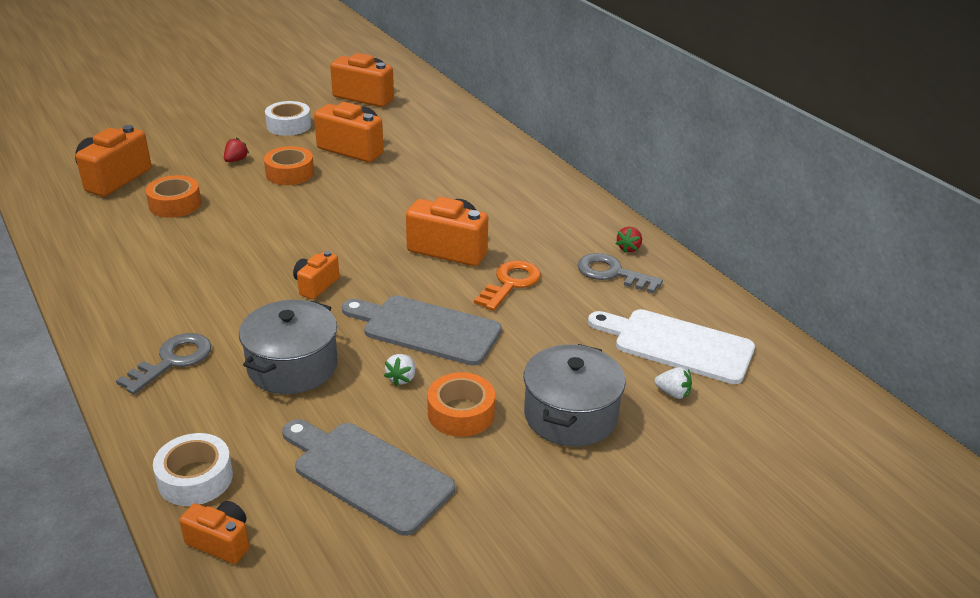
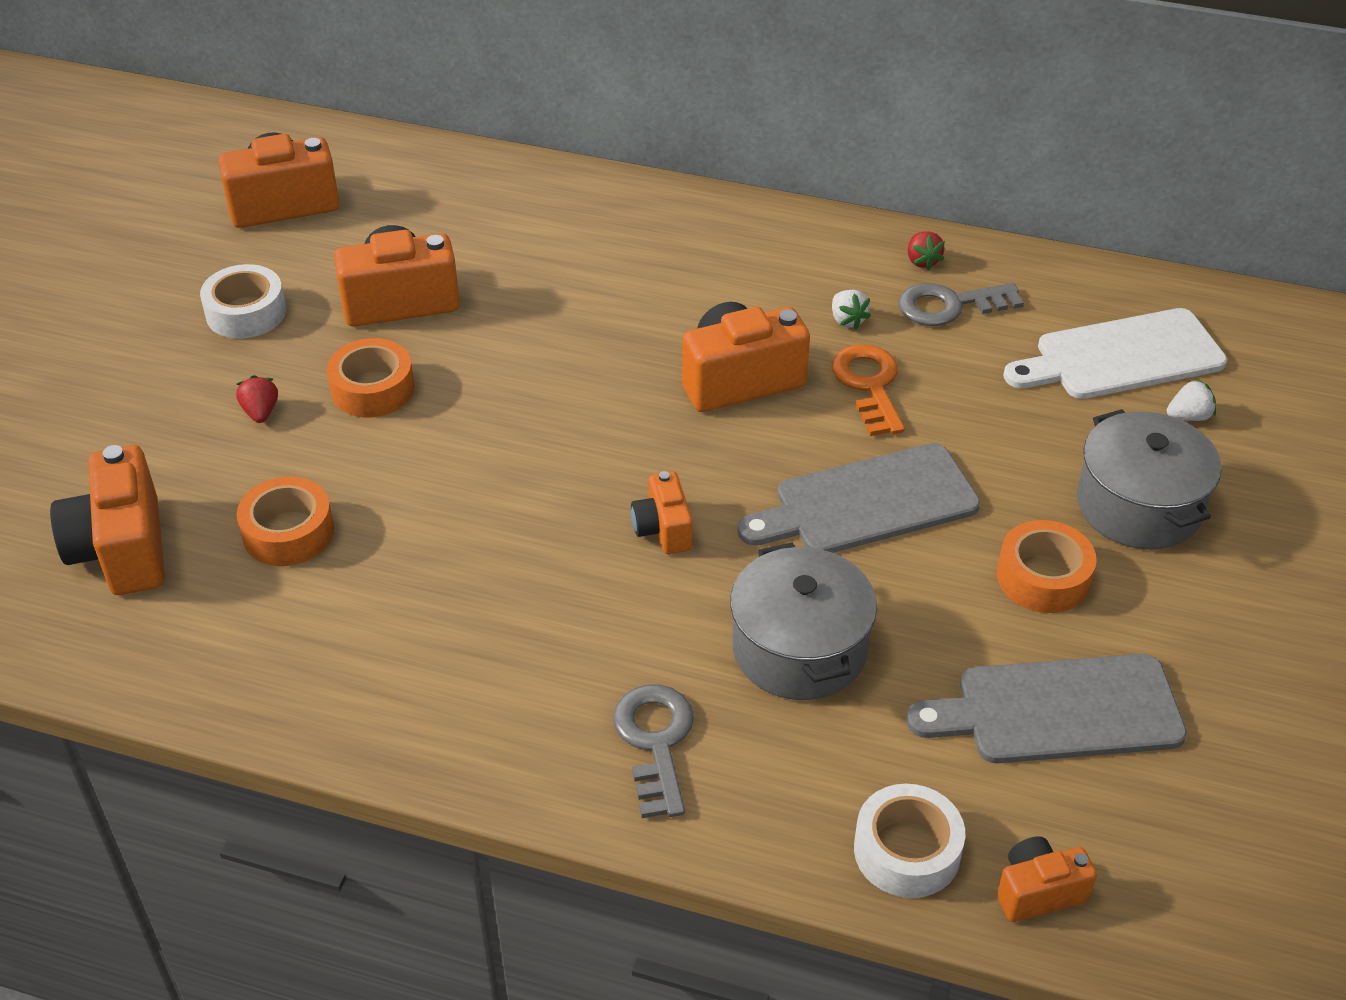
camera: 40 degrees left, 10 degrees up
white strawberry [384,354,415,386] -> white strawberry moved to [832,290,871,329]

